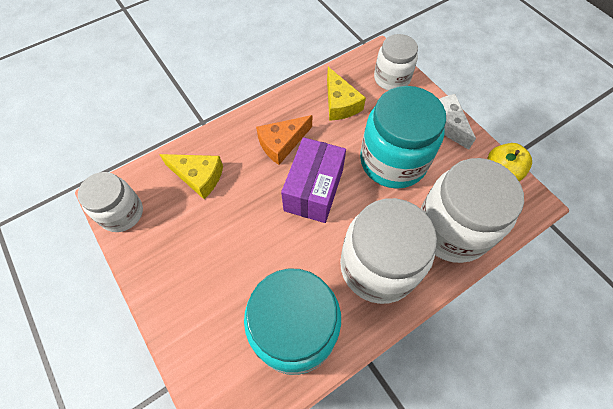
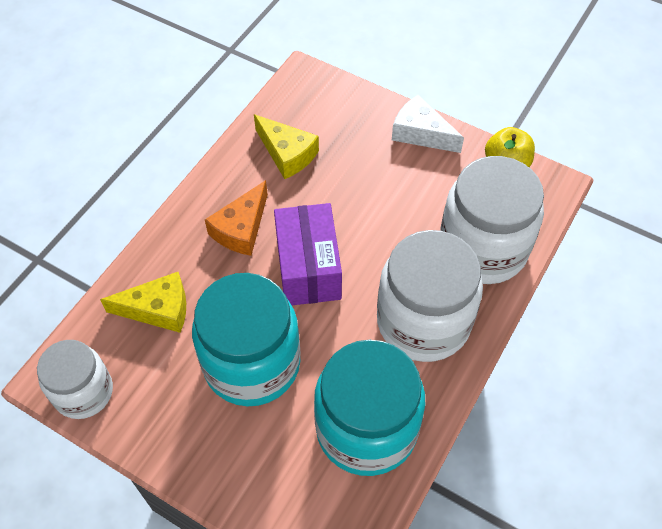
camera: 25 degrees left, 5 degrees down
turquoise jar [360,86,446,189] -> turquoise jar moved to [192,273,301,406]
white jar [374,34,418,90] -> none

